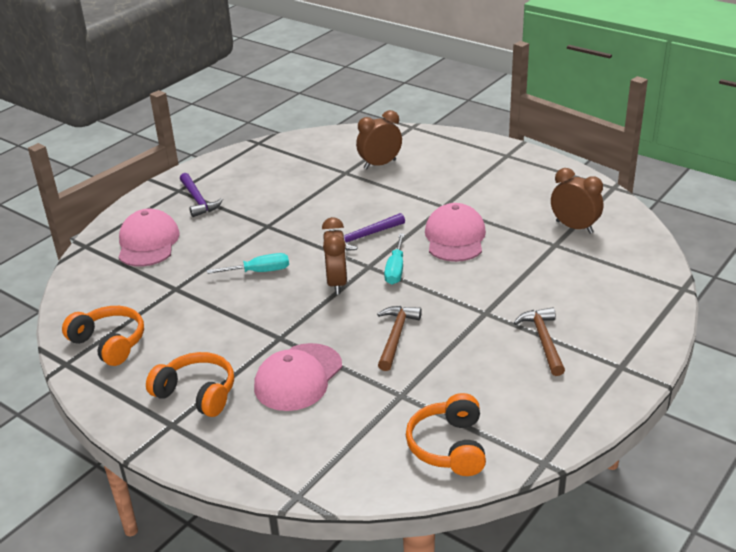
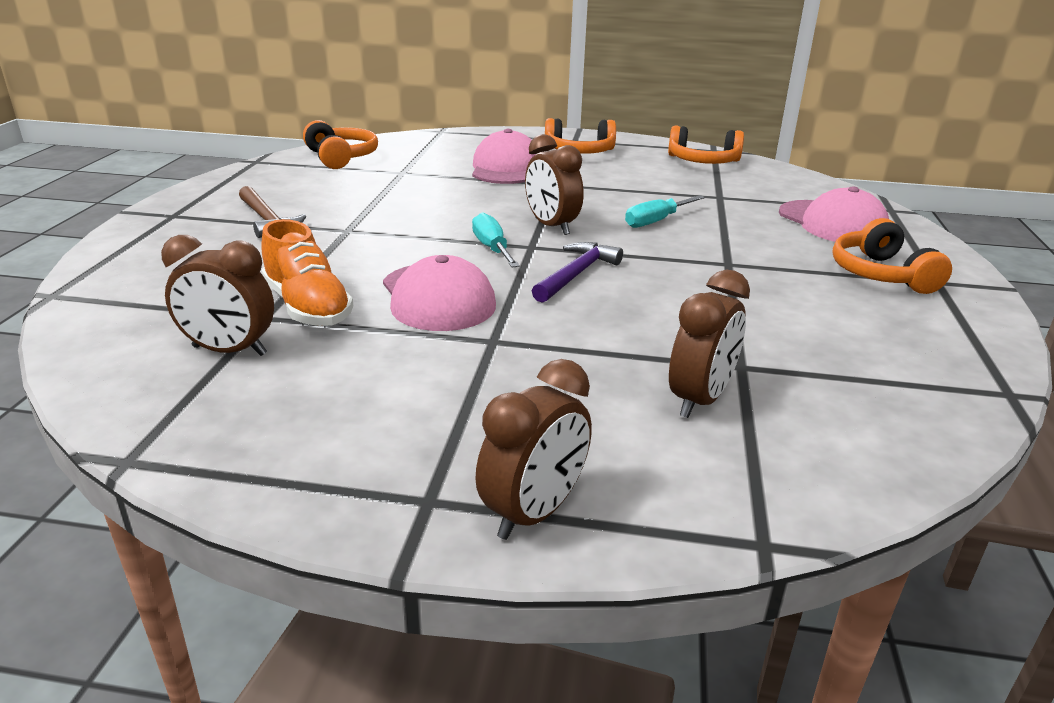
camera: 150 degrees right, 5 degrees down
purple hammer [180,173,223,217] -> orange headphones [832,218,952,294]
brown hammer [377,306,422,371] -> none
none -> orange shoe [262,219,353,326]
none -> brown clock [475,359,592,540]

